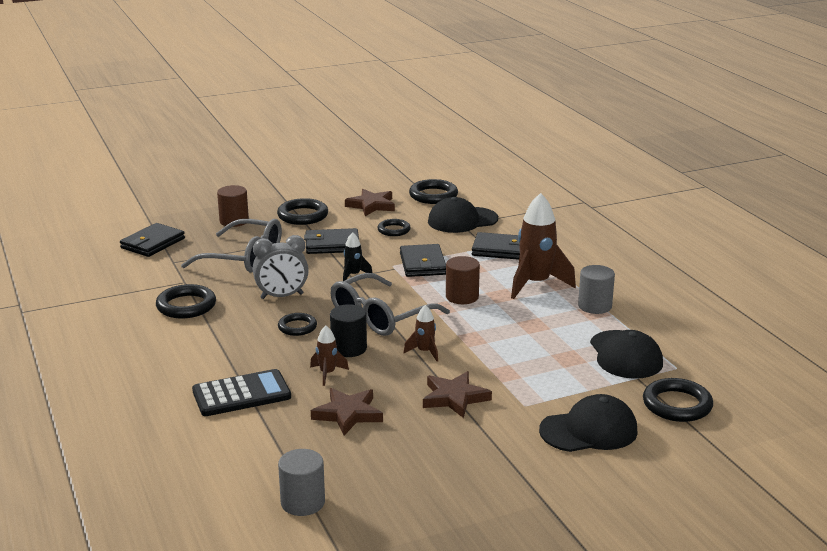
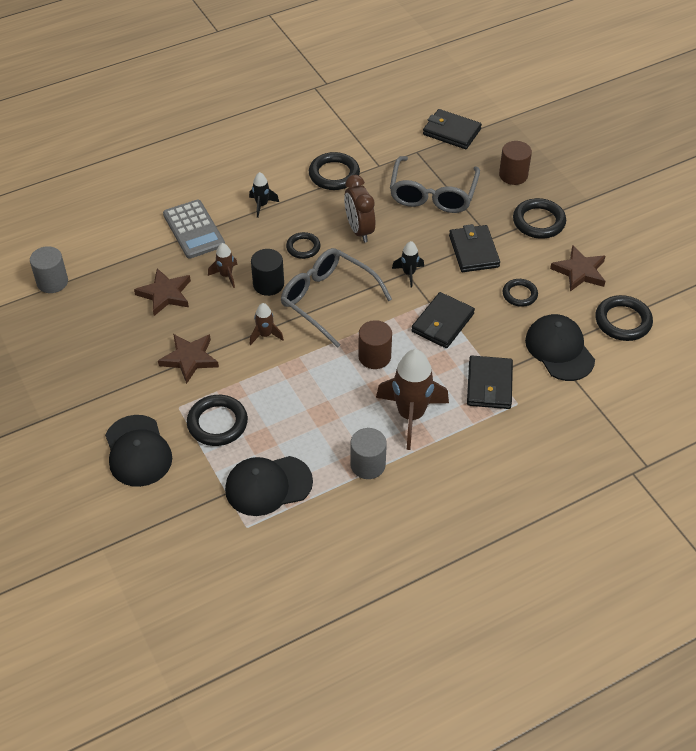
camera: 85 degrees right, 25 degrees up
black calculator [192,369,291,416] -> grey calculator [163,199,225,259]
grey clock [253,235,309,299] -> brown clock [344,175,375,243]
black wallet [400,244,446,277] -> black wallet turned 45 degrees counterclockwise [411,292,475,348]
black ring [643,378,713,422] -> black ring moved to [187,395,248,446]
none -> black rocket [249,172,279,218]

